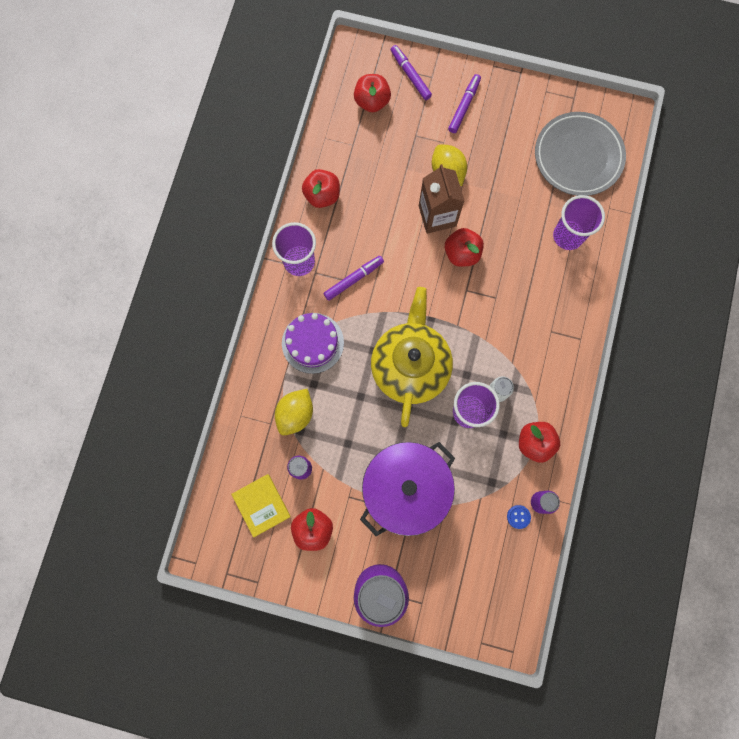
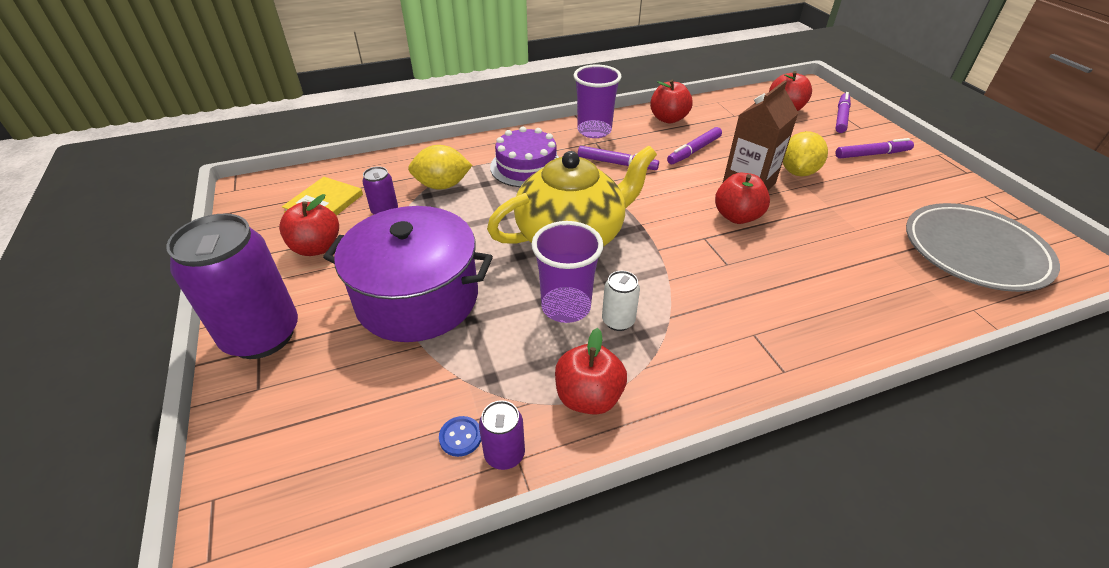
camera: 55 degrees right, 35 degrees down
purple cup [553,195,605,250] -> none
none -> purple marker [667,127,722,164]

